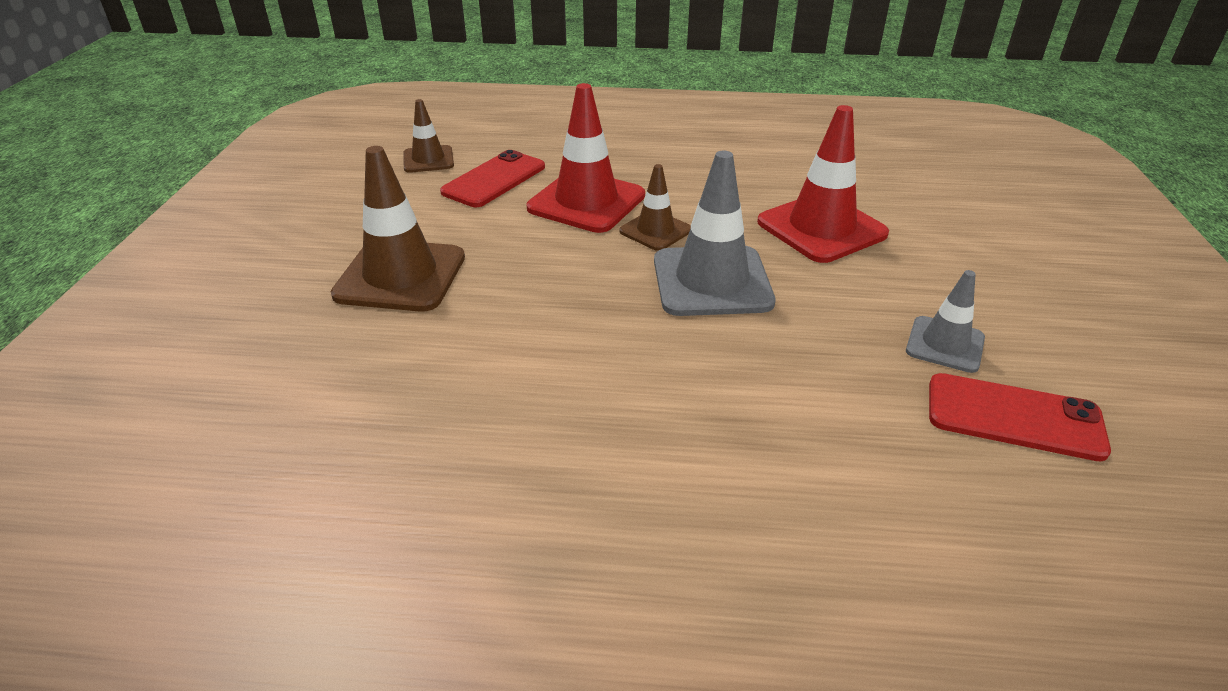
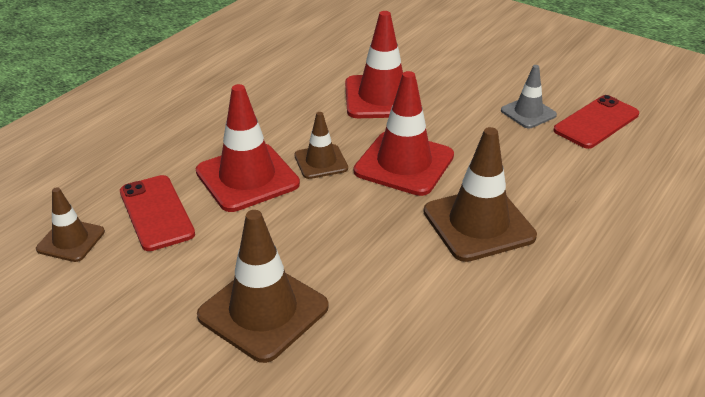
camera: 60 degrees left, 0 degrees up
grey traffic cone [654,151,776,316] -> red traffic cone [354,71,454,196]
none -> brown traffic cone [424,127,537,262]

